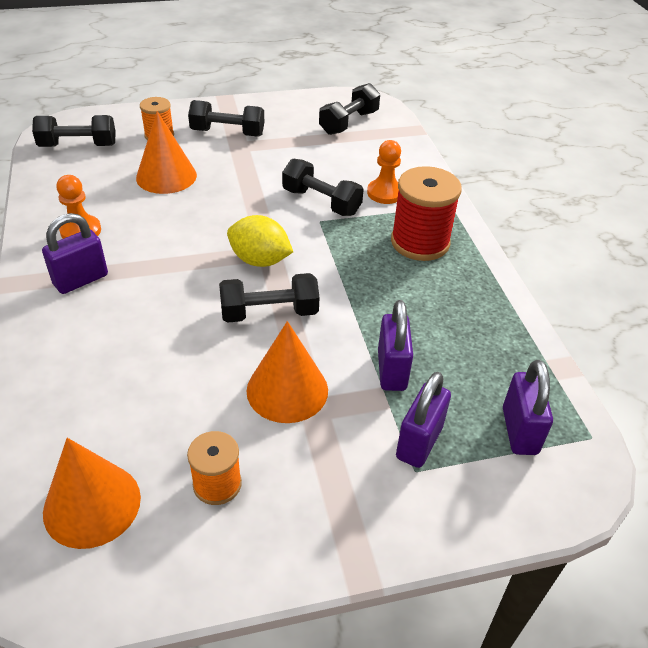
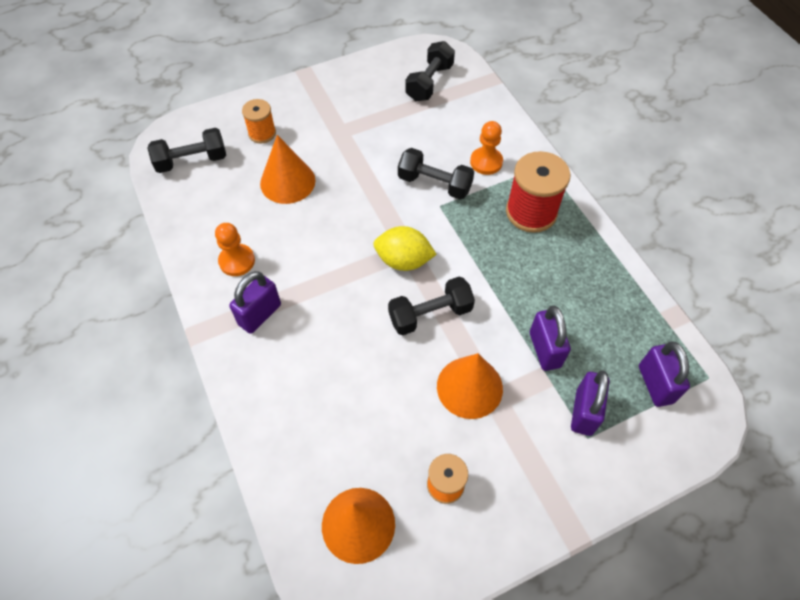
camera: 10 degrees left, 15 degrees up
black dumbbell [188,100,264,136] -> none

